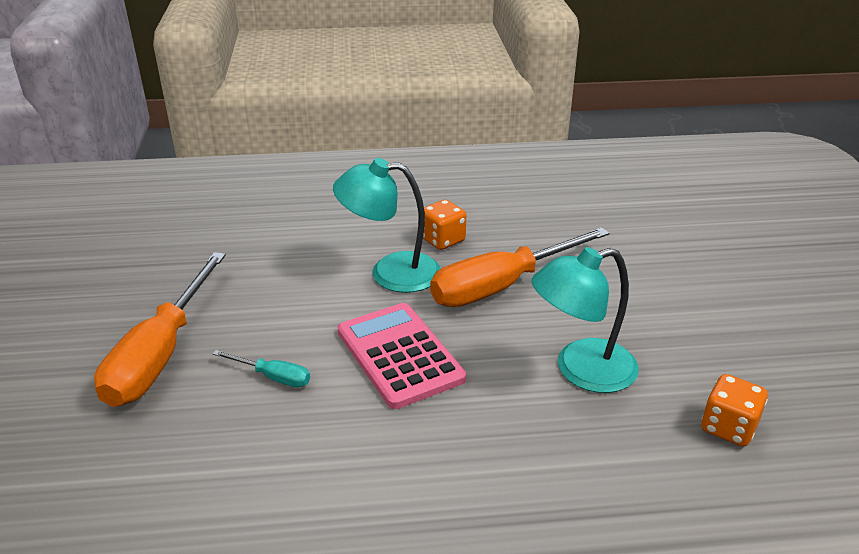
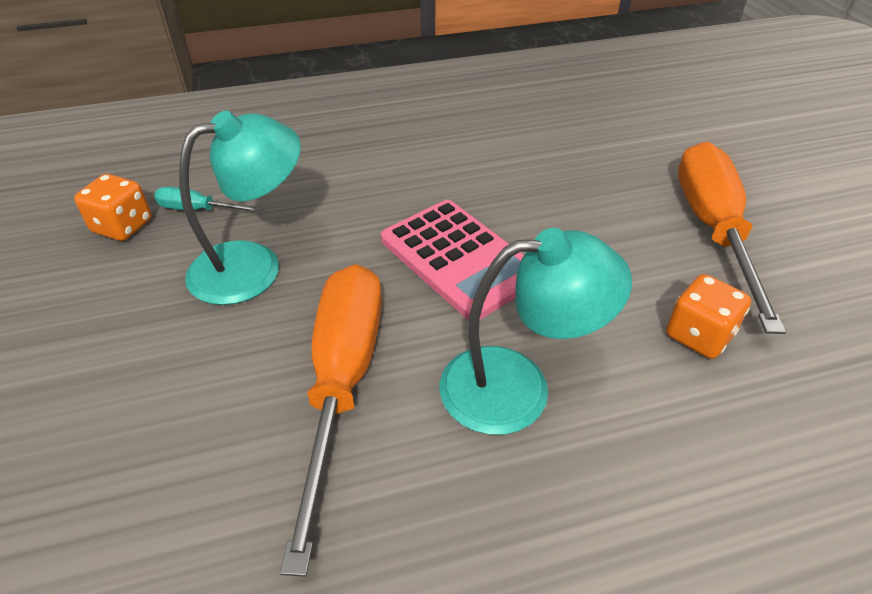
camera: 170 degrees right, 10 degrees up
turquoise screwdriver [213,350,310,387] -> turquoise screwdriver moved to [154,187,262,212]
orange dice [423,200,466,250] -> orange dice moved to [666,274,751,359]
orange screwdriver [430,227,610,307] -> orange screwdriver turned 45 degrees counterclockwise [280,264,382,577]

